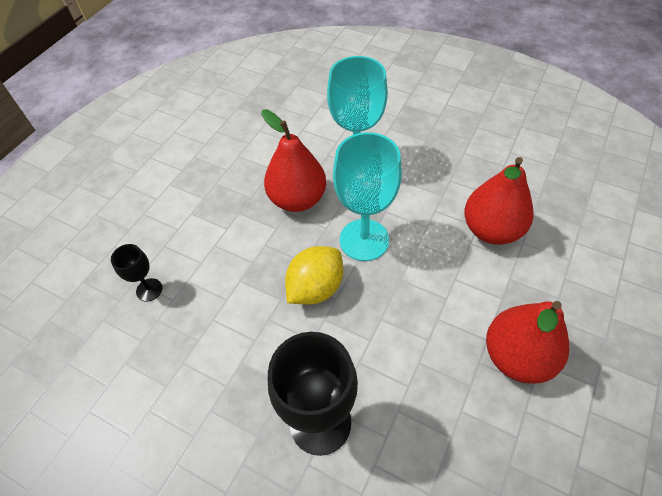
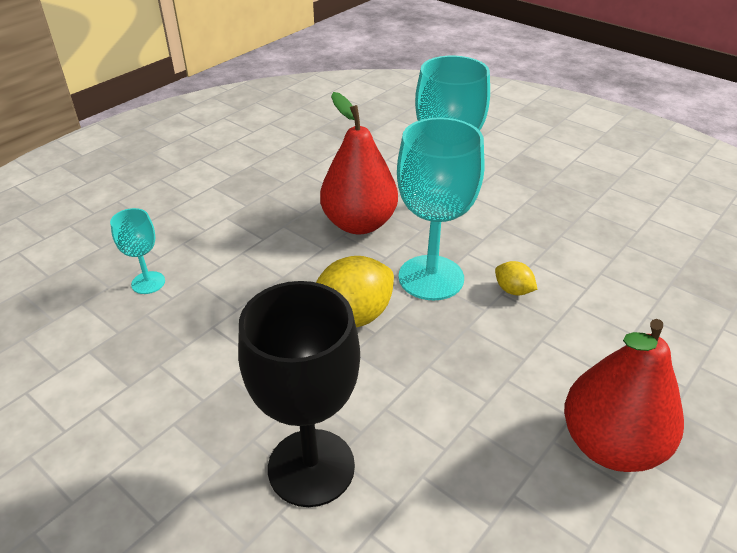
camera: 10 degrees right, 15 degrees down
black goblet [111,244,162,302] -> turquoise goblet [110,208,165,294]
red pear [464,157,534,245] -> none
none -> yellow lemon [495,261,538,295]

